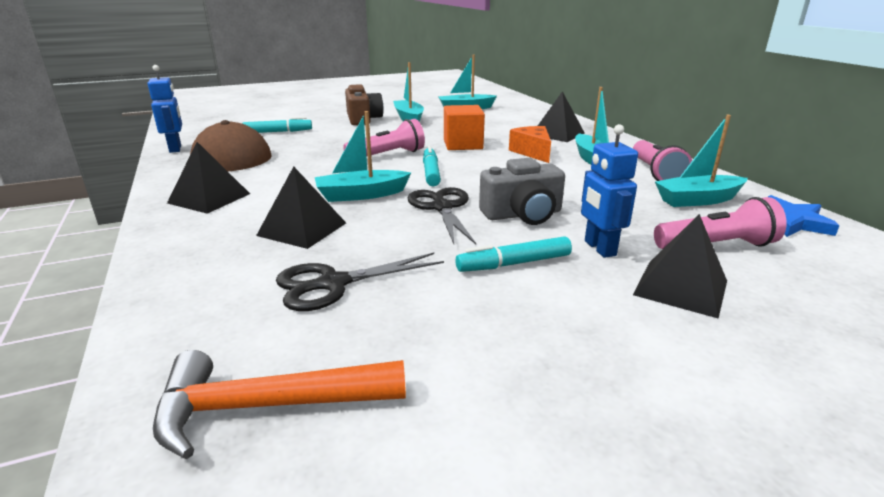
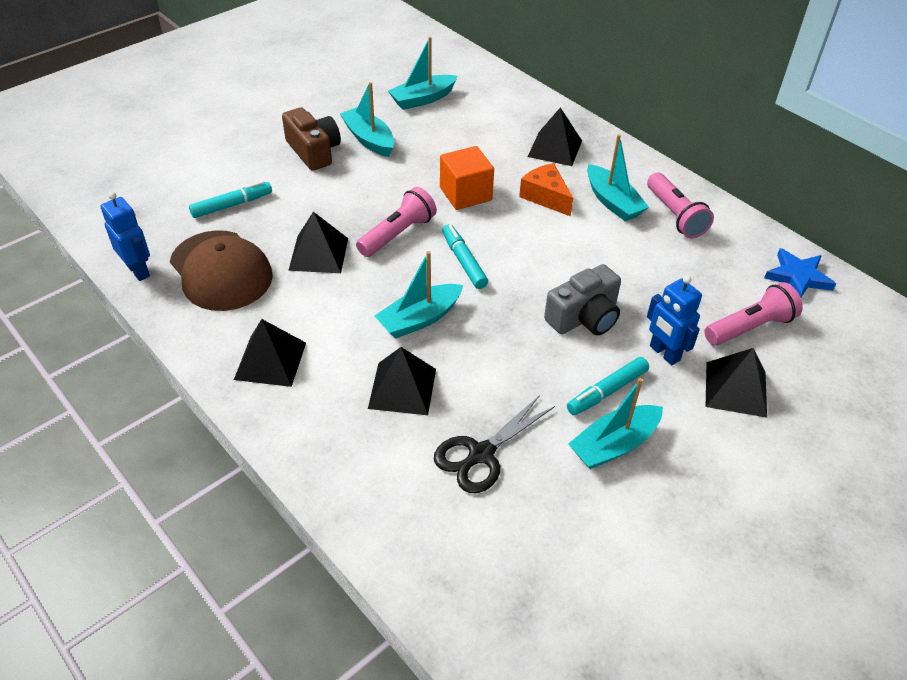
camera: 20 degrees left, 20 degrees up
orange hammer [153,350,406,459] -> none
black scissors [408,187,476,244] -> none
turquoise boat [655,115,748,207] -> turquoise boat moved to [568,378,663,469]
none -> black pyramid [288,212,348,273]

